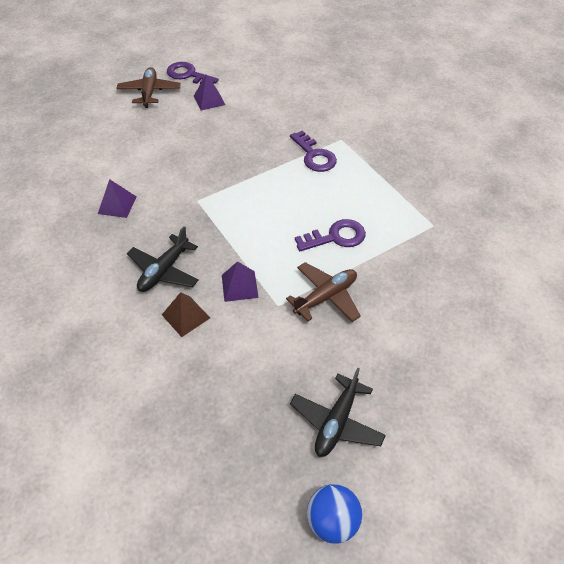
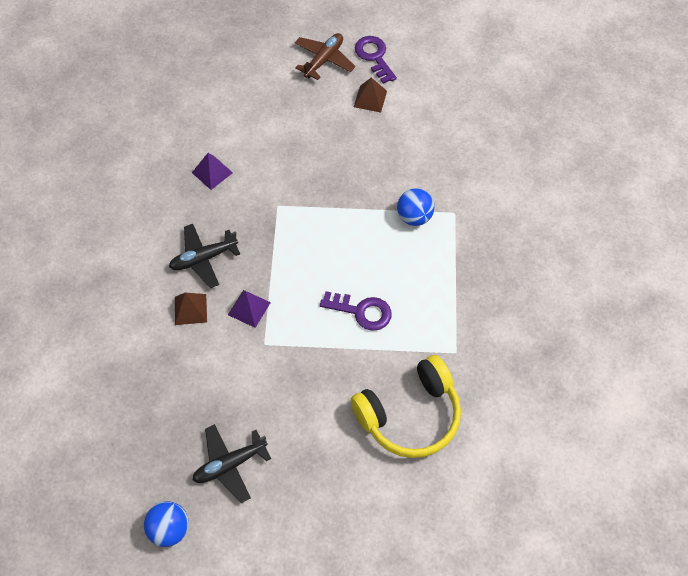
camera: 35 degrees right, 10 degrees up
purple pyramid [194,74,225,111] -> brown pyramid [354,77,387,113]
brown plane [286,262,361,322] -> none
purple key [290,130,337,172] -> blue ball [397,188,434,226]
none -> yellow headphones [351,355,461,458]

